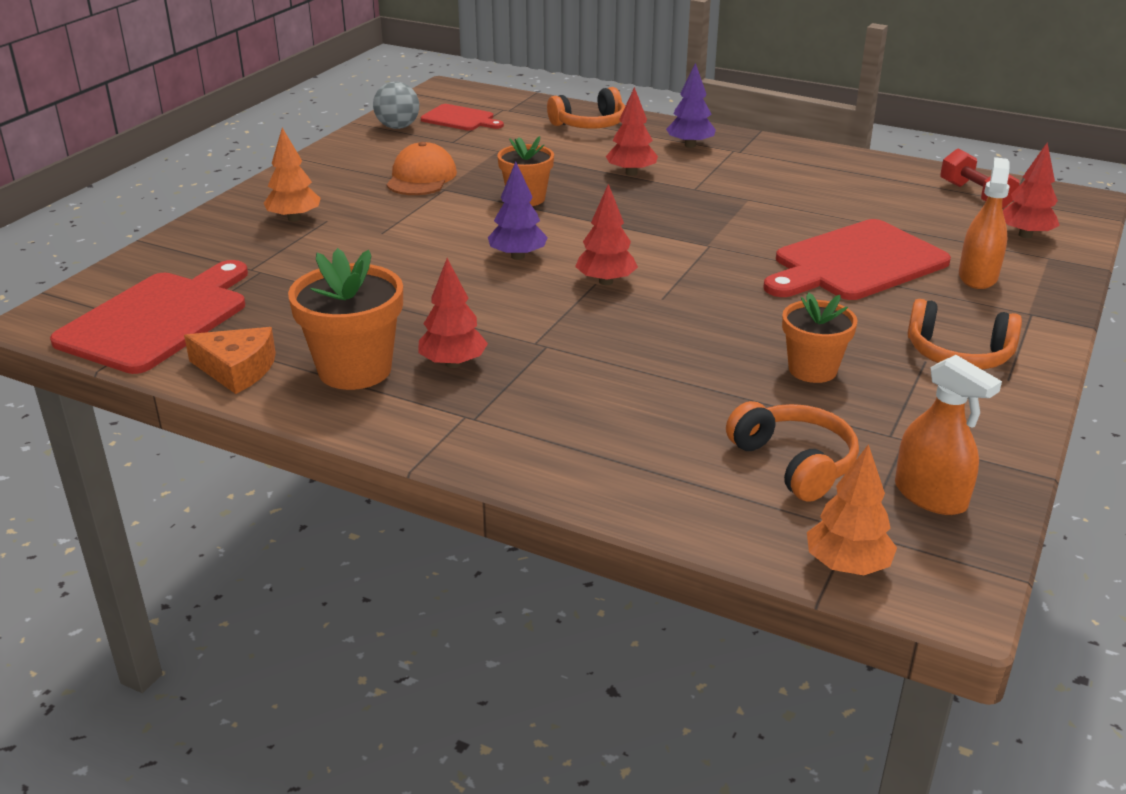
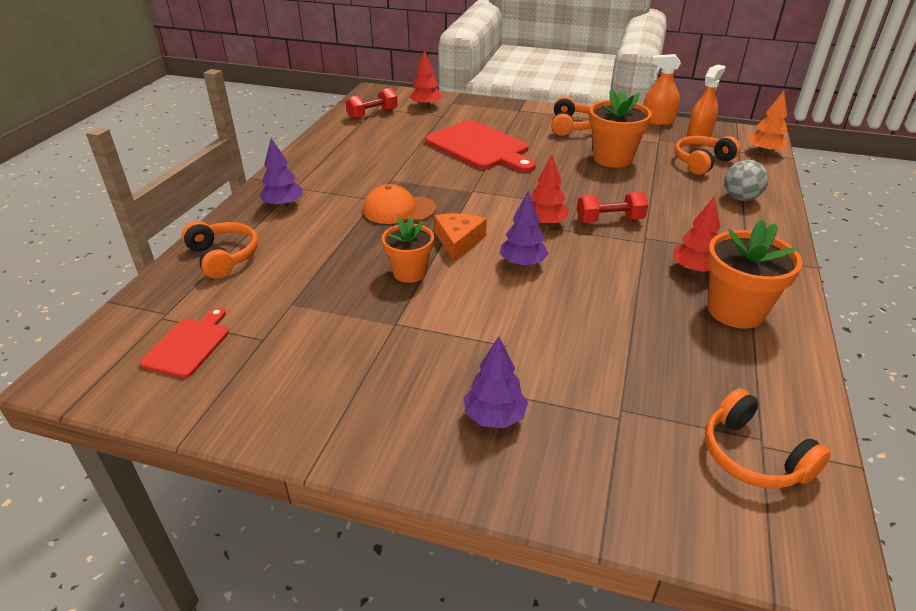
camera: 100 degrees left, 5 degrees up
red cutting board [50,260,248,374] -> orange headphones [705,388,831,489]
orange cheese [184,327,276,394] -> orange cheese moved to [434,213,487,262]
orange tree [263,128,321,222] -> purple tree [464,336,528,428]
grey ball [373,82,419,129] -> grey ball moved to [724,160,768,201]
orange cap [386,142,457,195] -> orange cap moved to [363,184,436,224]
red tree [606,87,658,176] -> none
orange flower pot [782,293,857,383] -> orange flower pot [589,88,652,168], size x1.52
orange spray bottle [959,157,1010,289] -> orange spray bottle moved to [643,54,681,125]
none -> red dumbbell [577,192,648,223]

